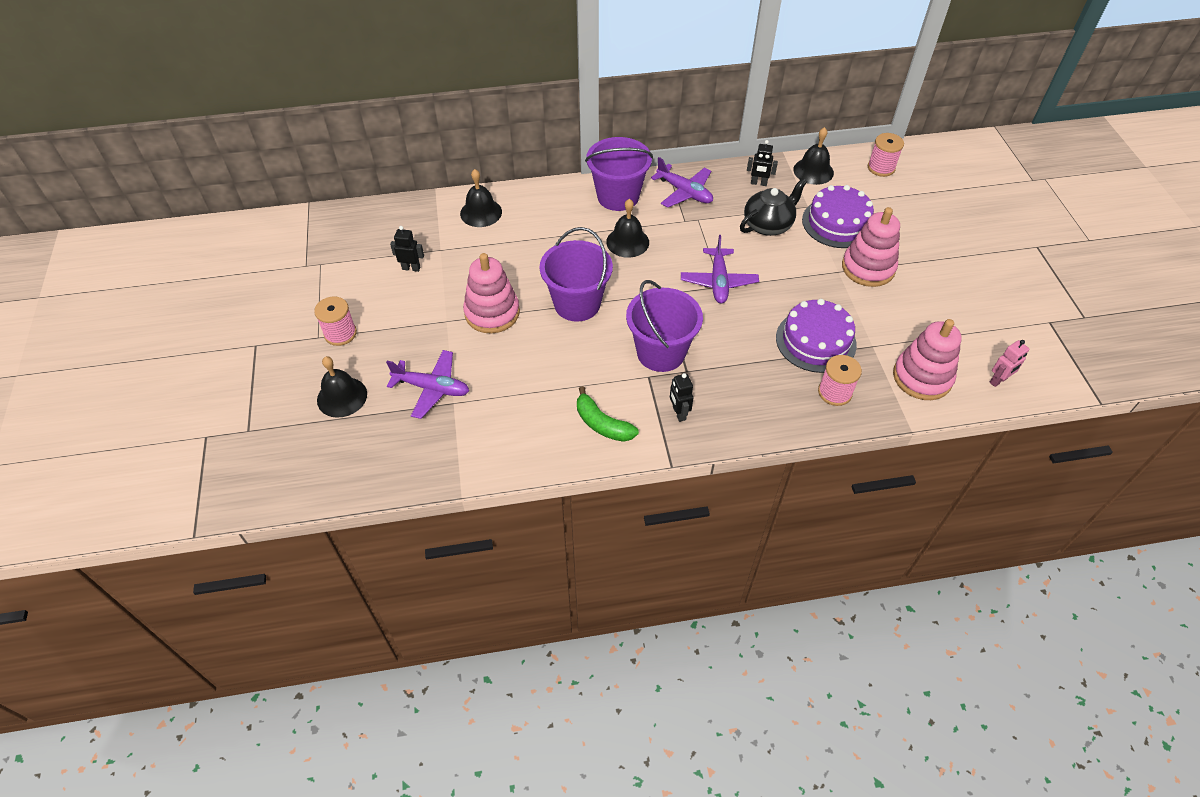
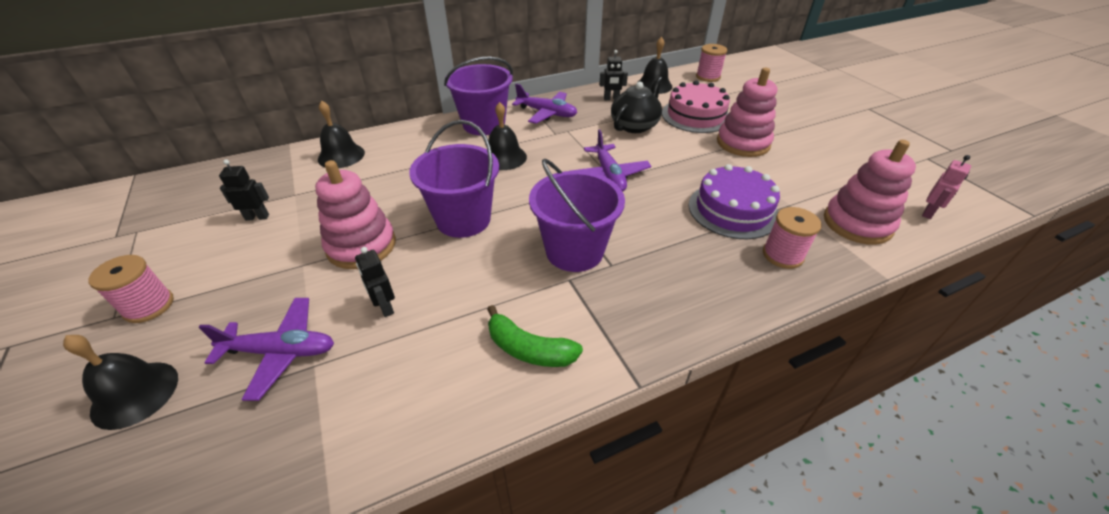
camera: 15 degrees left, 10 degrees down
black robot [670,373,693,422] -> black robot moved to [355,247,395,317]
purple cake [802,185,874,248] -> pink cake [662,80,730,133]

